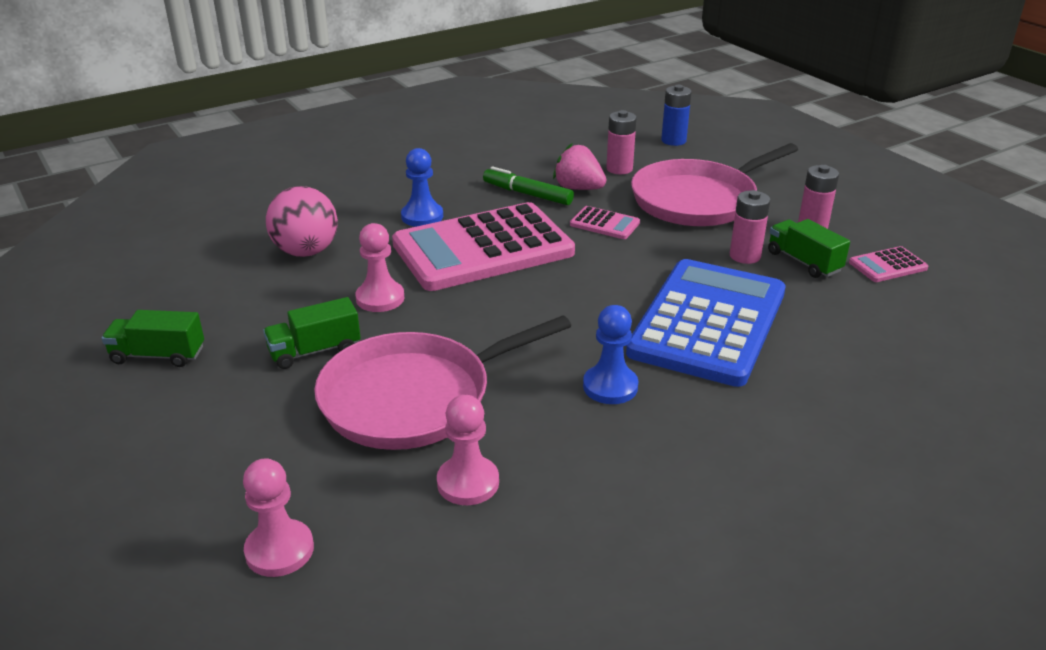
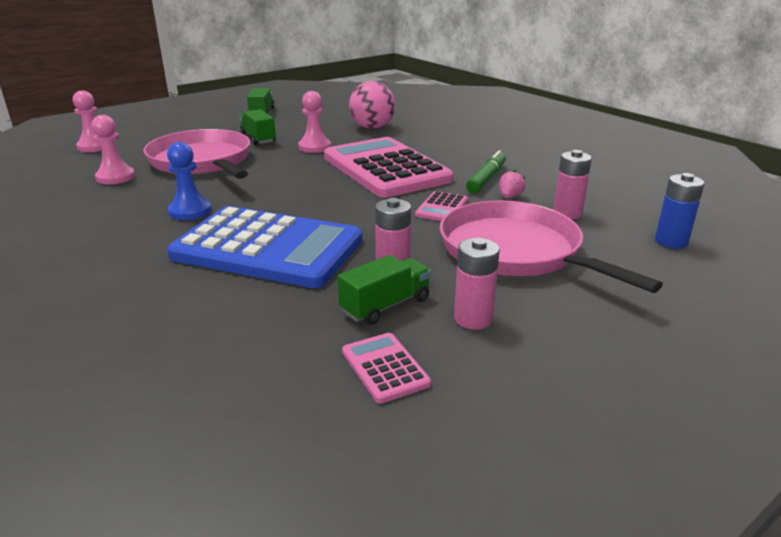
camera: 85 degrees right, 5 degrees down
blue pawn [401,148,443,227] -> none
pink strawberry [553,143,606,190] -> pink strawberry [499,170,526,198], size x0.59

